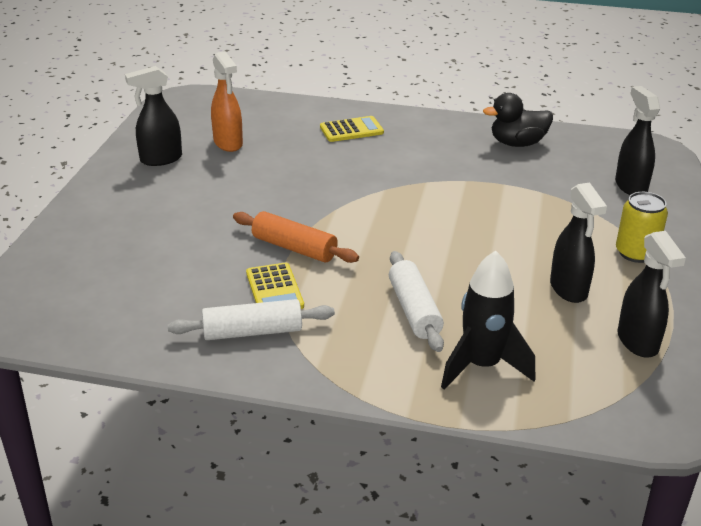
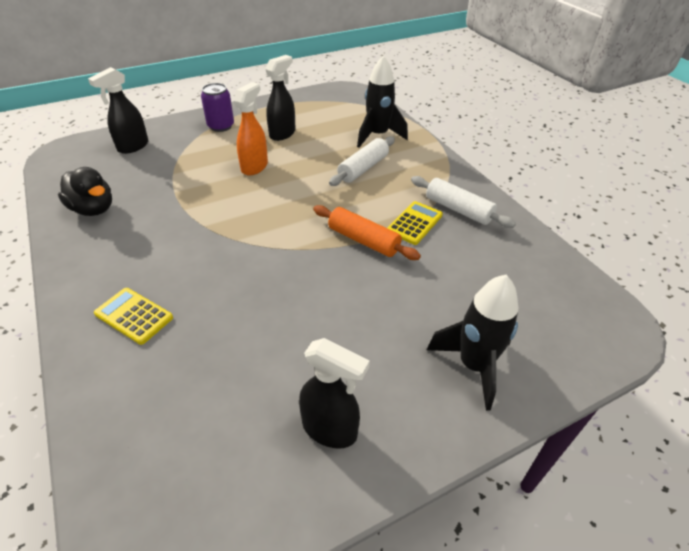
camera: 130 degrees left, 10 degrees up
orange spray bottle [211,51,243,152] -> orange spray bottle moved to [233,82,268,176]
orange rolling pin [233,211,359,263] -> orange rolling pin turned 45 degrees counterclockwise [313,205,421,260]
yellow can [616,192,668,263] -> purple can [201,83,234,132]
black spray bottle [617,231,686,358] -> none
none -> black rocket [427,275,518,411]

